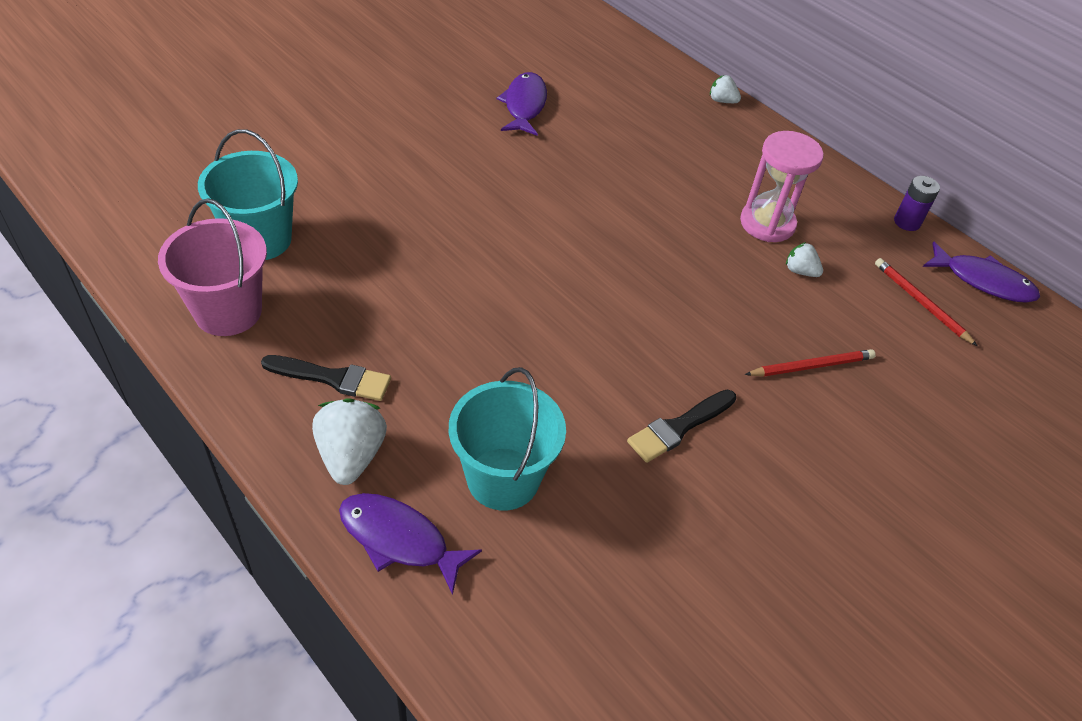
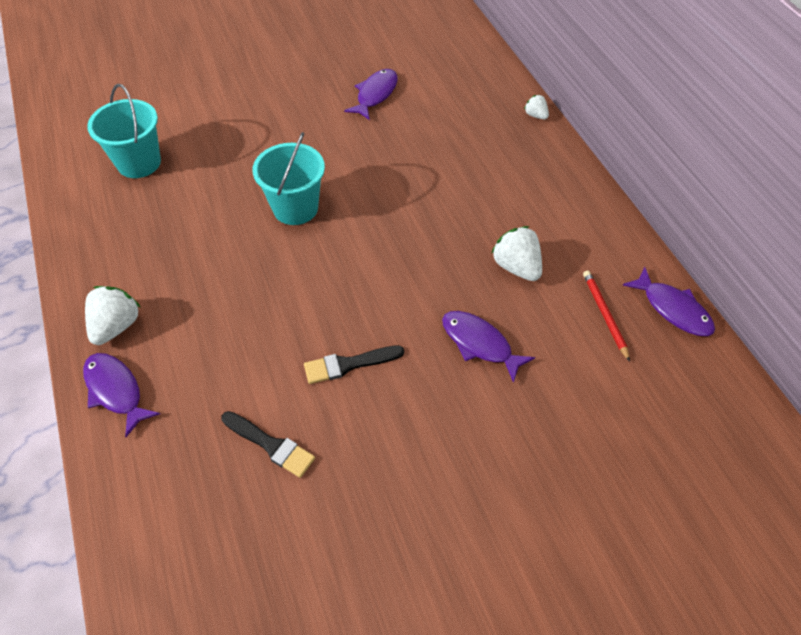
camera: 25 degrees right, 5 degrees up
pink bucket [158,198,267,336] -> none
black brush [261,355,391,401] -> black brush moved to [221,411,315,478]
turquoise bucket [449,367,566,510] -> turquoise bucket moved to [252,132,325,225]
pink hourglass [740,131,824,242] -> none
red pencil [745,349,876,377] -> purple fish [442,311,535,383]
white strawberry [786,242,823,277] -> white strawberry [491,226,542,281], size x1.80
purple battery [894,176,940,231] -> none

